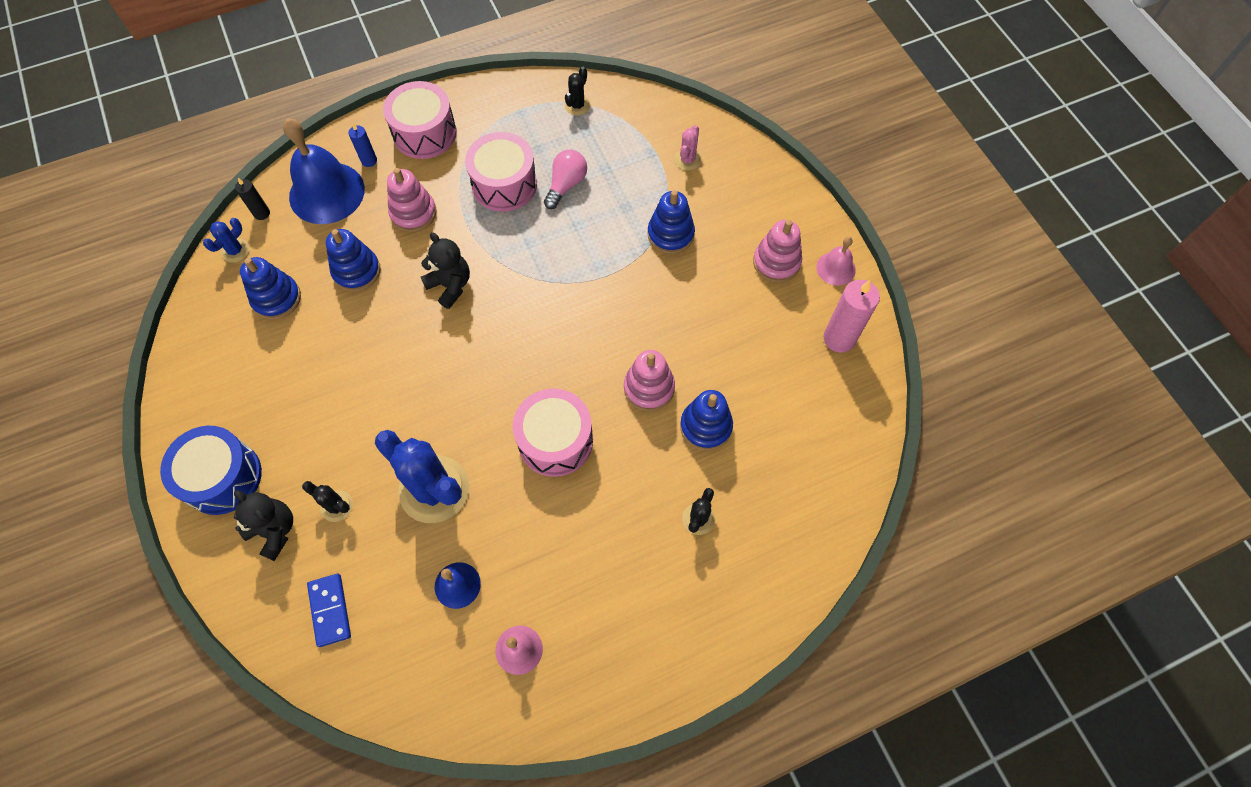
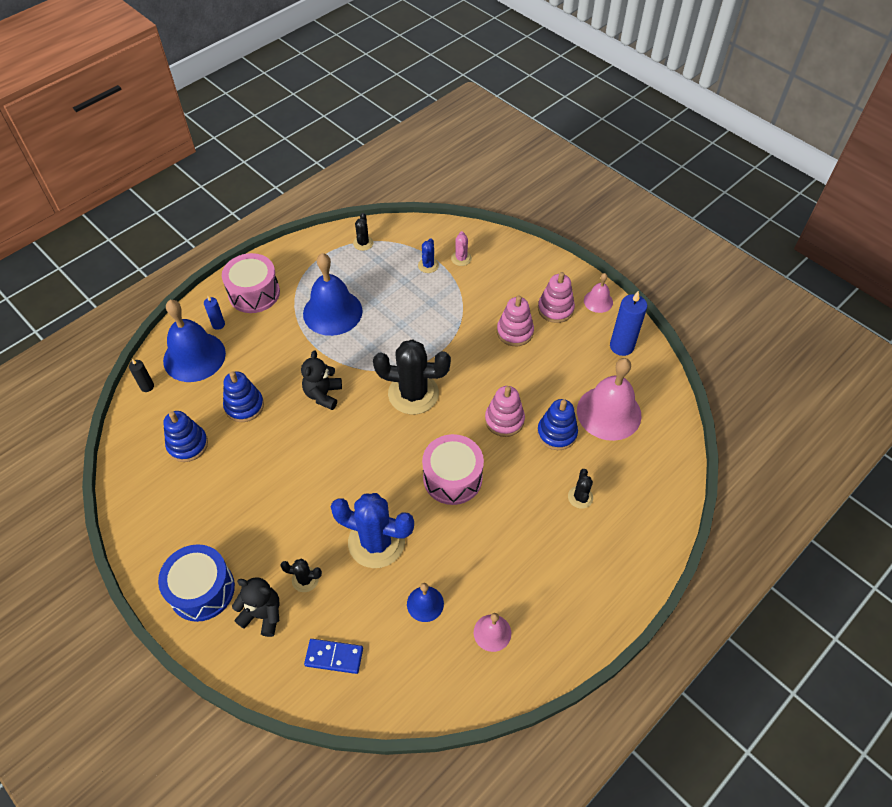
camera: 20 degrees left, 10 degrees down
blue cactus [203,218,250,263] -> blue cactus moved to [418,238,439,273]
blue domino [307,574,351,647] -> blue domino turned 45 degrees counterclockwise [304,639,363,674]
pink stacking toy [387,168,437,232] -> pink stacking toy moved to [497,295,534,346]
black teddy bear [421,232,470,309] -> black teddy bear turned 105 degrees counterclockwise [301,350,342,410]
pink drum [465,132,537,212] -> blue bell [303,253,362,336]
pink light bulb [544,149,587,209] -> none
blue stacking toy [648,190,695,254] -> none
pink candle [823,280,880,353] -> blue candle [610,291,647,356]
none -> black cactus [373,339,451,414]
none -> pink bell [577,358,642,441]

